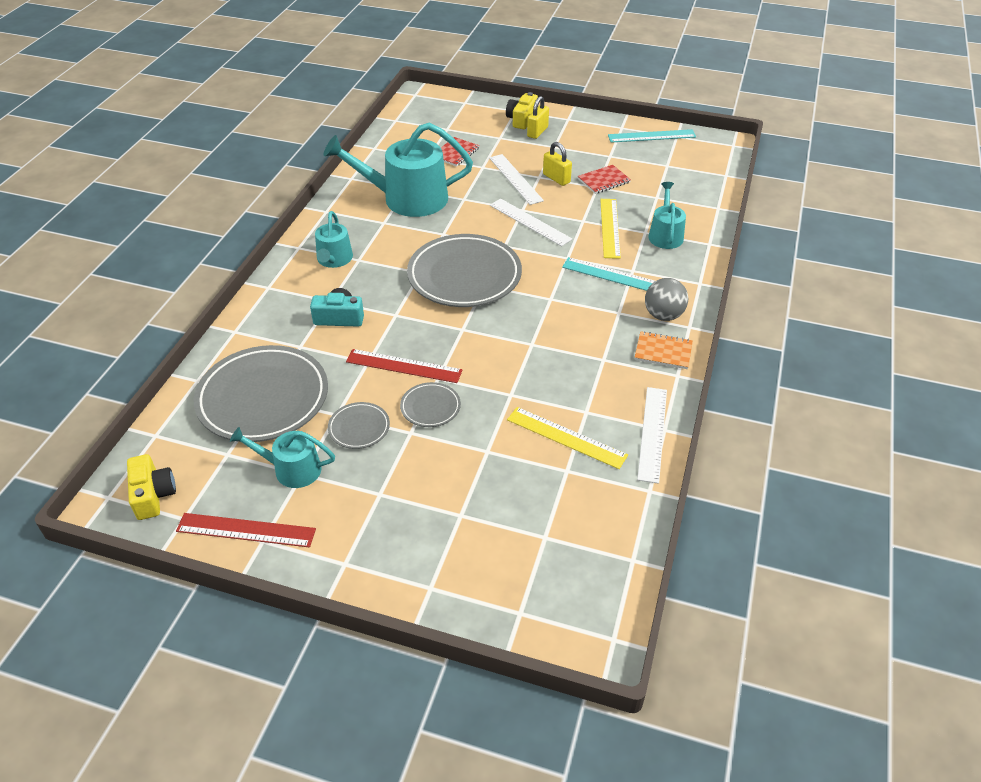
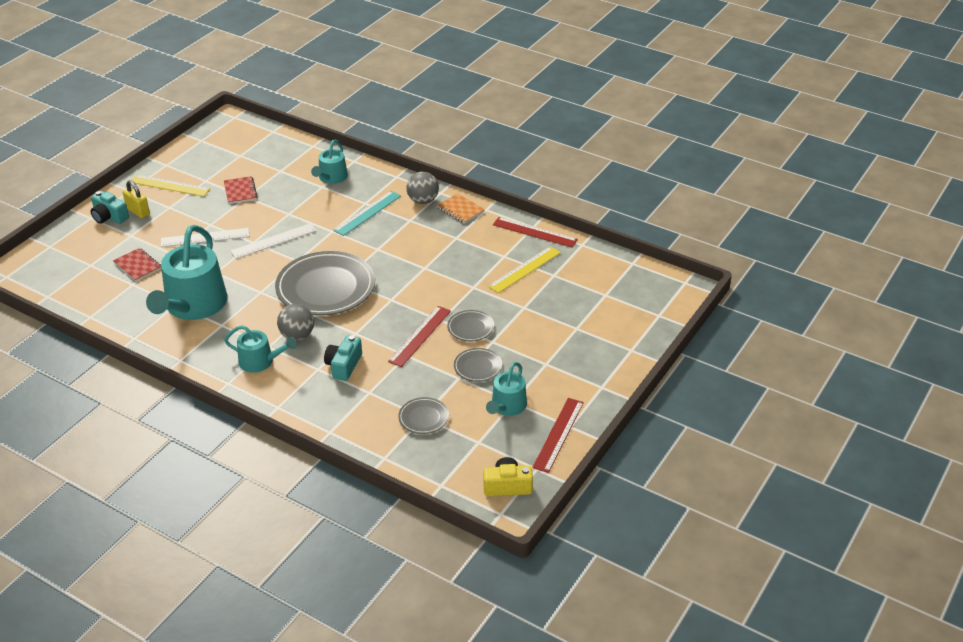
camera: 75 degrees left, 5 degrees down
grey plate [194,345,328,442] -> grey plate [398,397,449,434], size x0.46
yellow camera [506,92,538,129] -> turquoise camera [91,191,129,224]
yellow padlock [543,142,572,186] -> none
yellow ruler [600,199,621,259] -> yellow ruler moved to [131,175,210,197]
turquoise ruler [608,129,696,143] -> none
orange notebook [635,331,693,369] -> orange notebook turned 75 degrees counterclockwise [437,193,485,224]
white ruler [637,387,667,484] -> red ruler [493,217,578,248]
turquoise watering can [648,182,686,249] -> turquoise watering can turned 90 degrees counterclockwise [311,140,348,184]
none -> grey ball [277,304,314,340]

